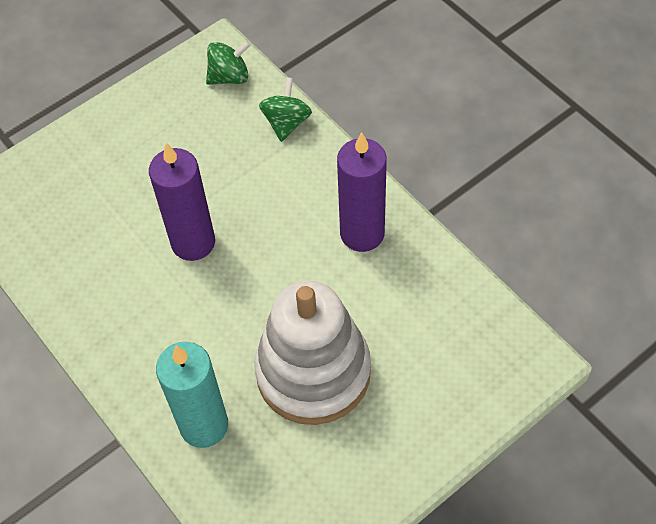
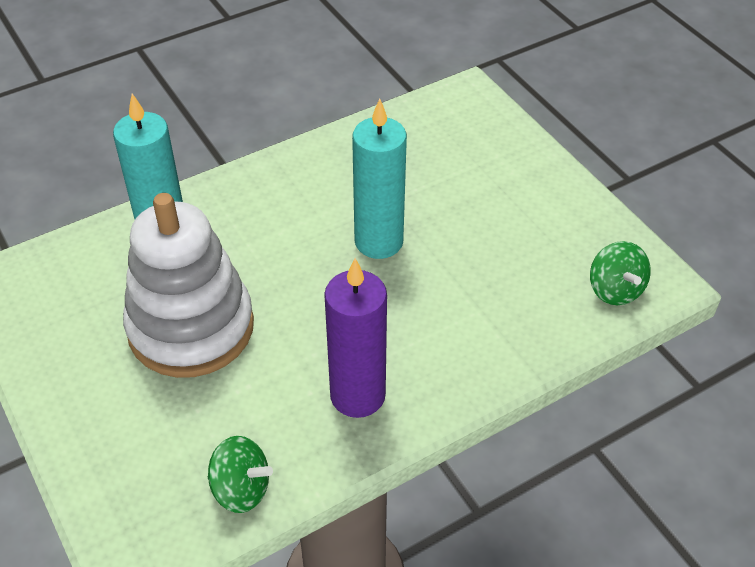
camera: 95 degrees right, 10 degrees down
purple candle [149,143,215,261] -> turquoise candle [352,99,407,259]
green spinning top [259,77,312,142] -> green spinning top moved to [208,436,273,513]

